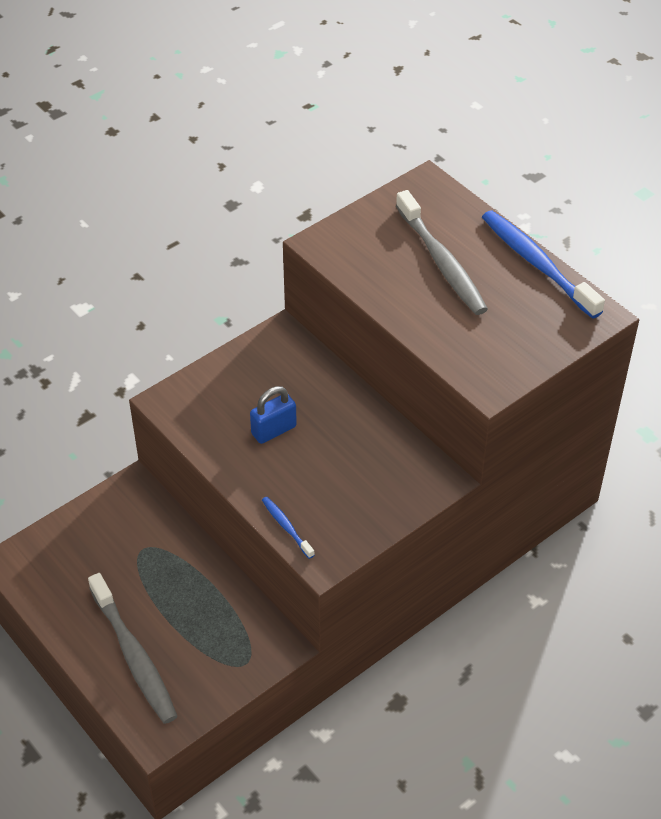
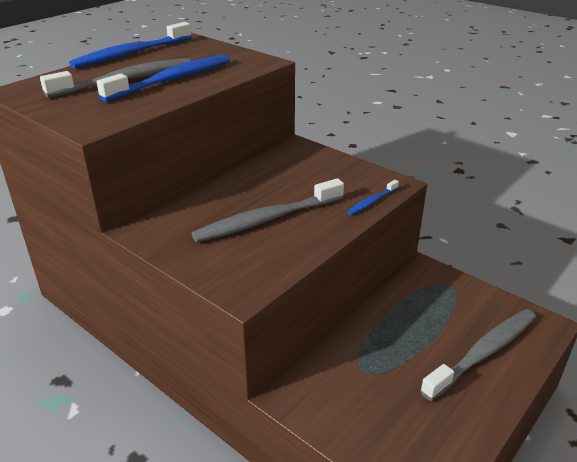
camera: 100 degrees left, 15 degrees down
blue padlock [250,386,297,444] -> grey toothbrush [192,178,344,242]
none -> blue toothbrush [97,55,230,102]

